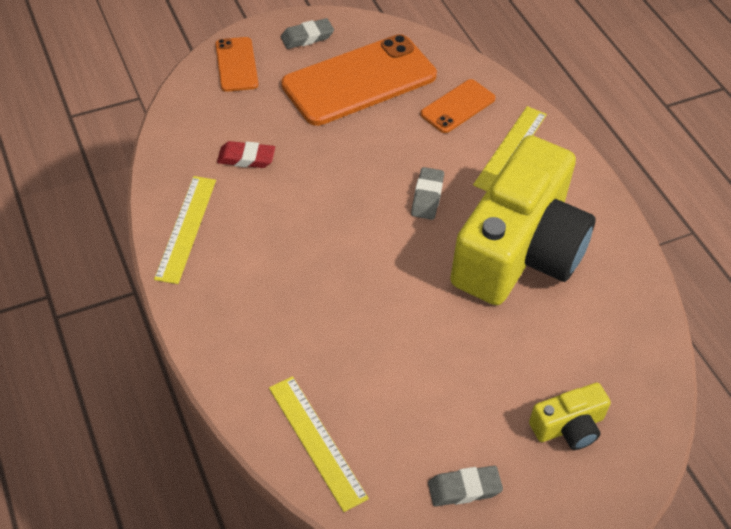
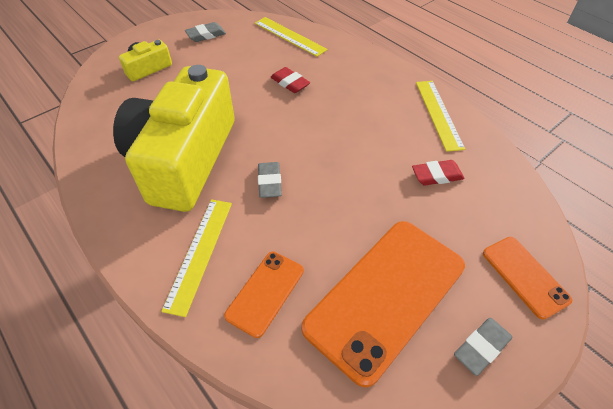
camera: 165 degrees right, 0 degrees up
none -> red eraser [271,67,310,93]

